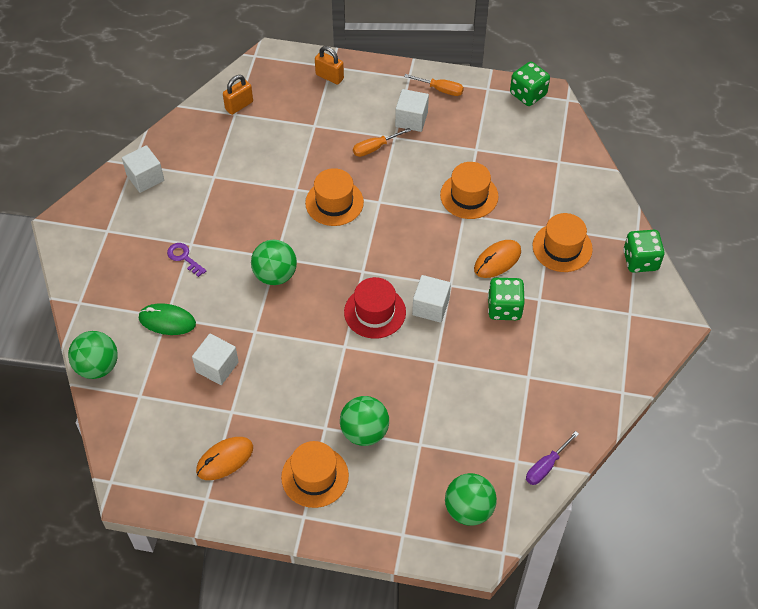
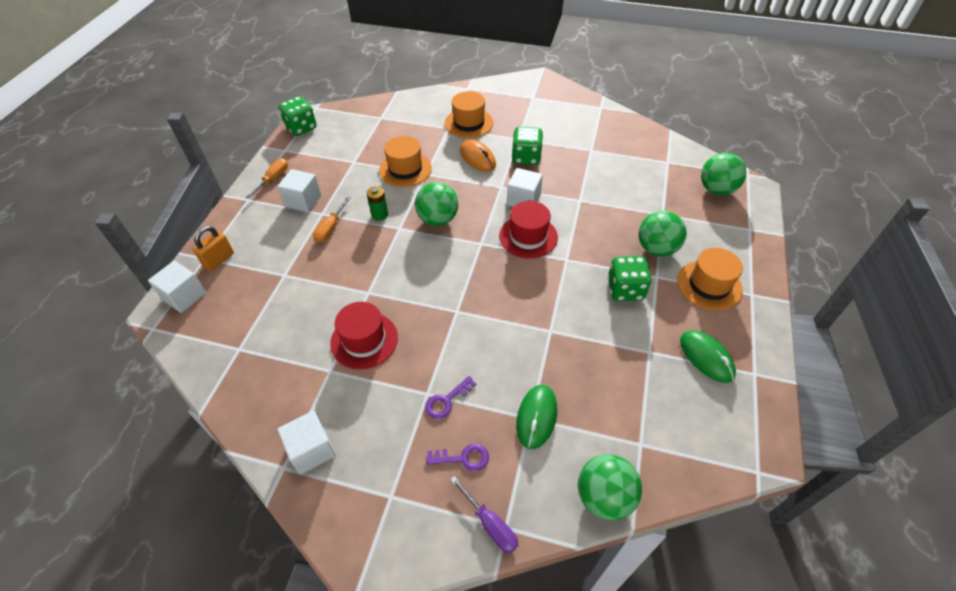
camera: 85 degrees left, 5 degrees down
white cube [192,334,239,385] -> white cube moved to [148,261,206,313]
orange mouse [196,437,253,480] -> green mouse [680,330,736,383]
orange padlock [223,75,253,115] -> none
green ball [251,240,297,285] -> green ball moved to [415,182,458,226]
orange hat [305,168,364,226] -> none
orange screwdriver [353,128,411,157] -> orange screwdriver turned 45 degrees clockwise [313,197,351,243]
purple screwdriver [526,431,579,485] -> purple screwdriver moved to [450,476,518,553]
green dice [623,230,665,273] -> green dice moved to [607,256,651,301]
none -> red hat [330,302,398,369]
none -> green battery [367,186,388,221]
none -> purple key [426,444,489,471]

